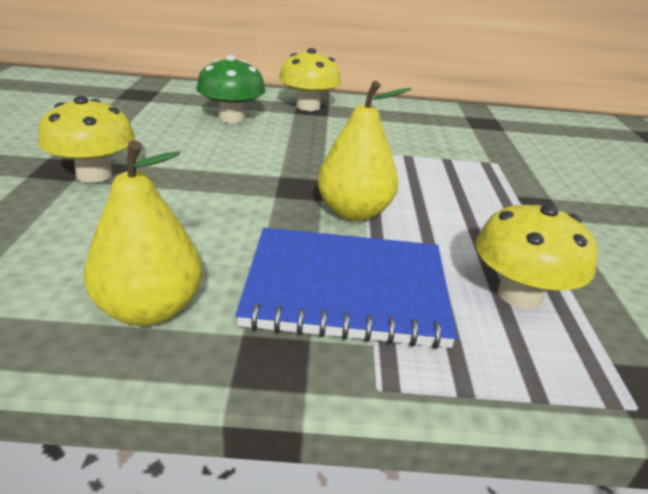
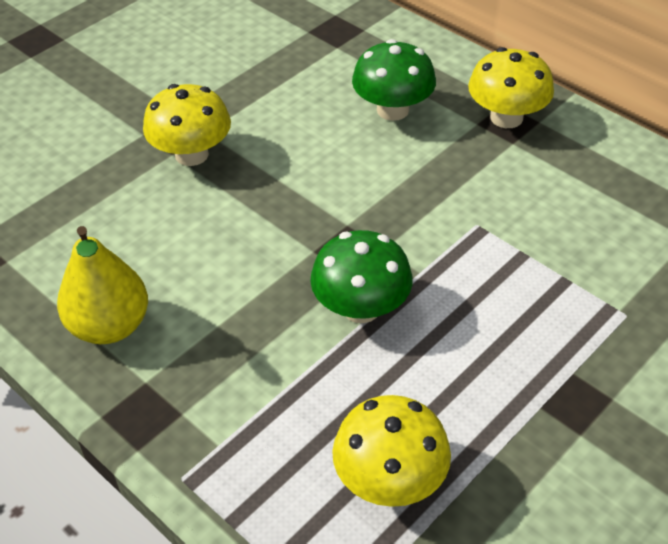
camera: 45 degrees right, 15 degrees up
blue notebook [236,228,457,349] -> none
yellow pear [317,81,411,221] -> green mushroom [310,230,413,323]

